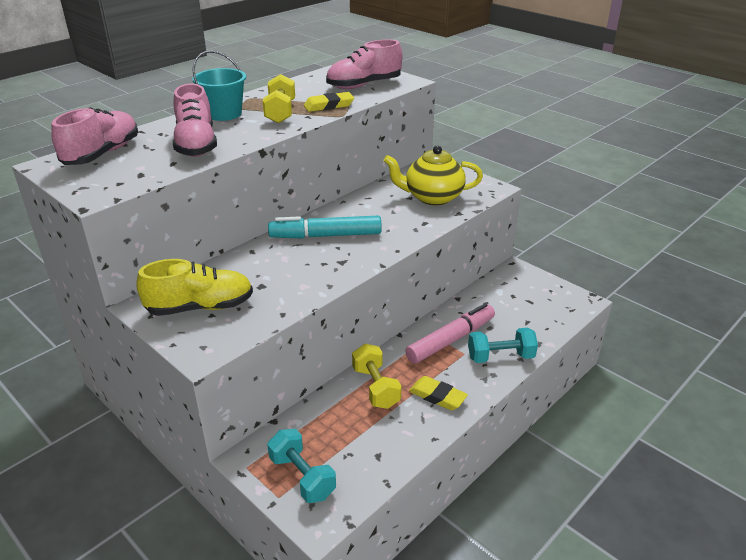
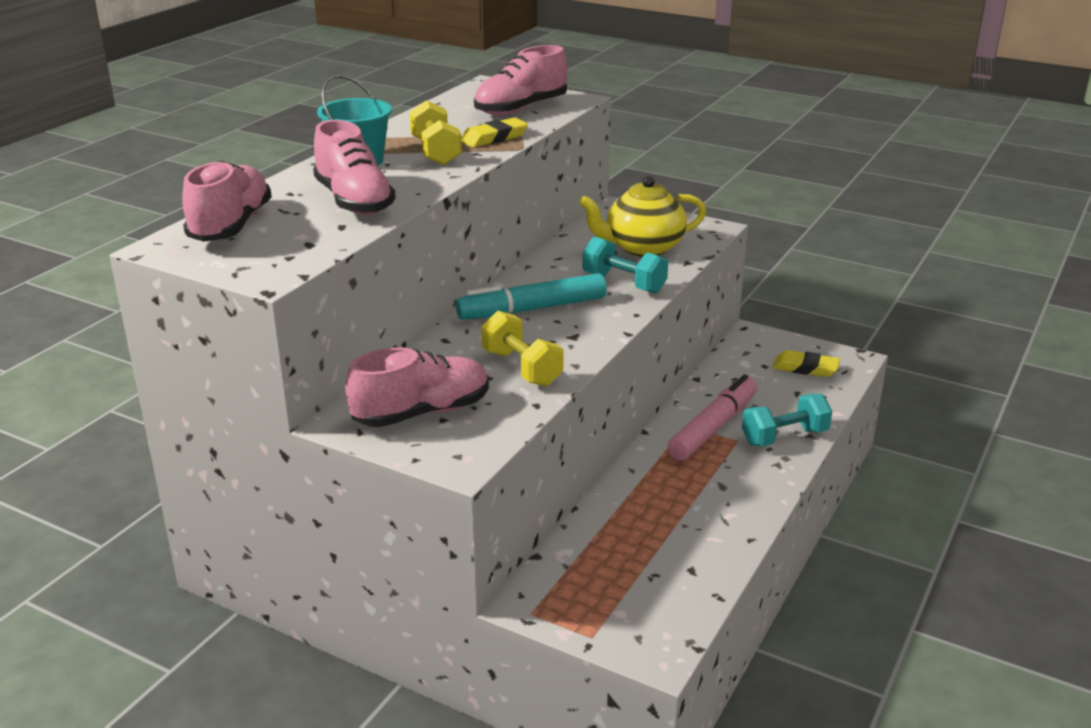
camera: 15 degrees left, 5 degrees down
yellow shoe [136,259,253,316] -> pink shoe [345,347,489,427]
turquoise dumbbell [267,429,336,503] -> turquoise dumbbell moved to [582,237,668,294]
yellow dumbbell [352,344,401,409] -> yellow dumbbell moved to [481,311,564,386]
yellow eraser [409,376,468,410] -> yellow eraser moved to [773,350,840,377]

